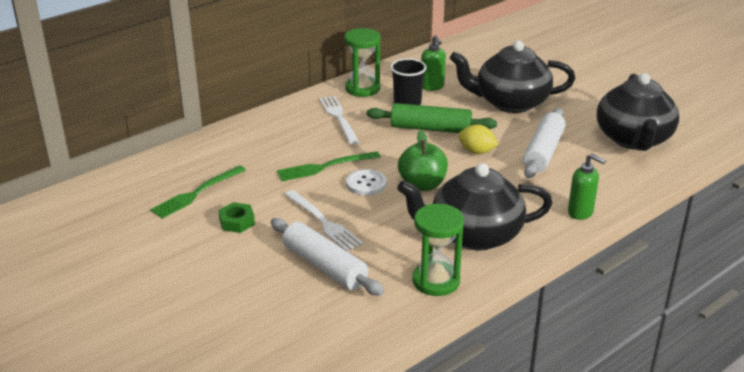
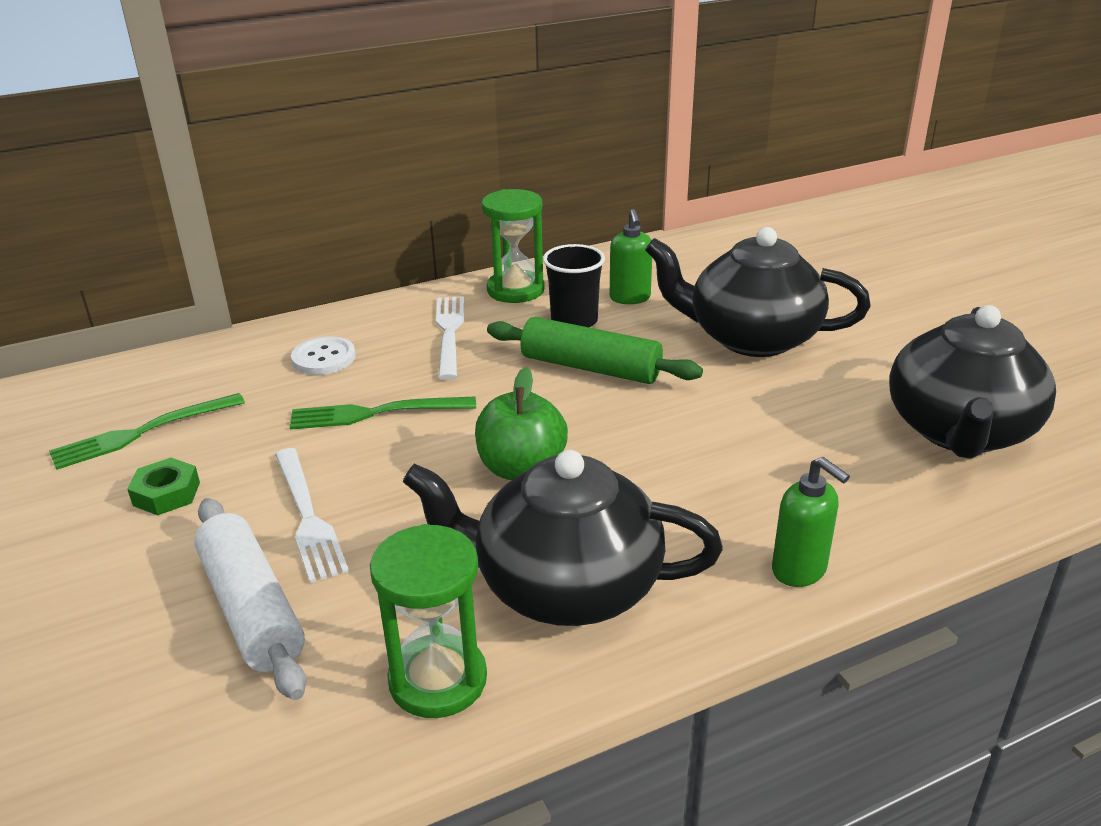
camera: 15 degrees right, 0 degrees up
white button [346,169,387,195] -> white button moved to [291,336,356,375]
yellow lemon [458,125,499,154] -> none
white rolling pin [523,108,566,178] -> none

